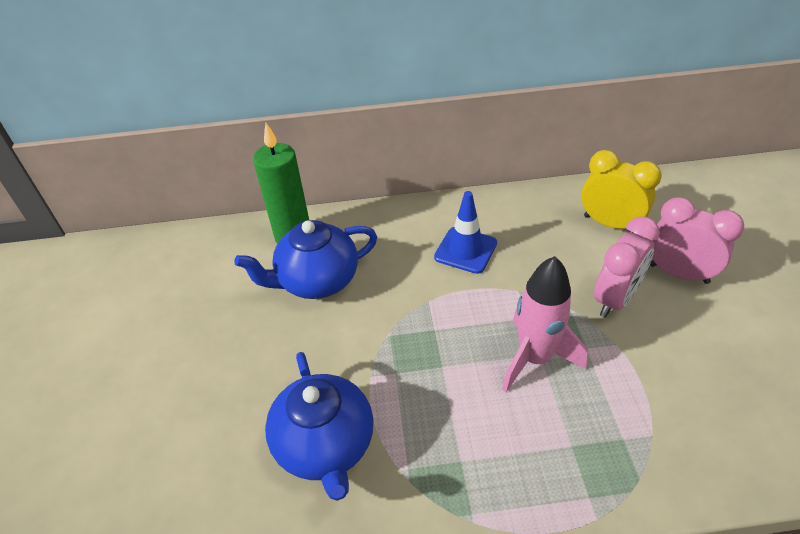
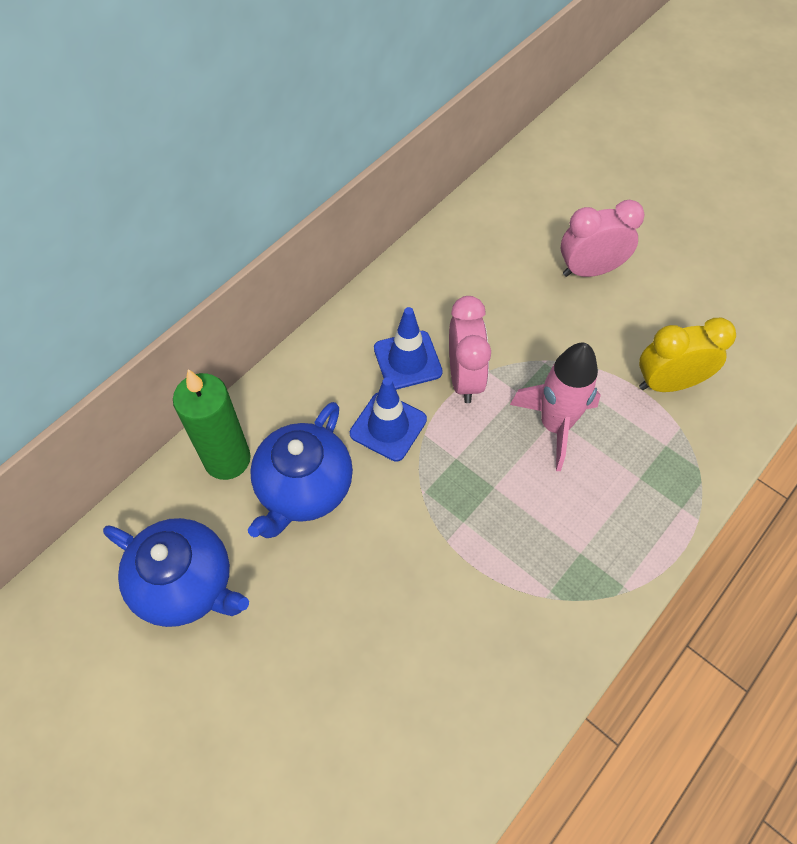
camera: 45 degrees left, 15 degrees up
blue teapot [265,352,373,501] -> blue teapot moved to [103,518,249,627]
yellow clock [581,150,662,229] -> yellow clock moved to [639,318,736,392]
pink clock [594,216,660,318] -> pink clock moved to [449,296,491,403]
none -> blue traffic cone [350,377,427,462]

